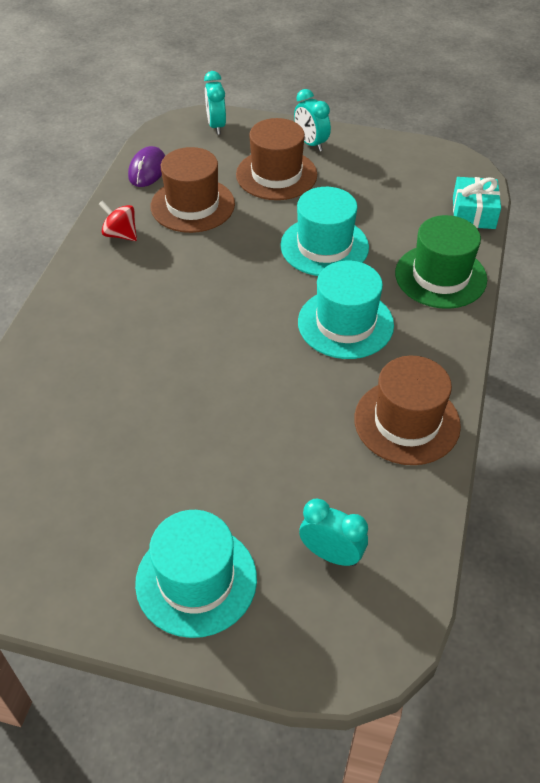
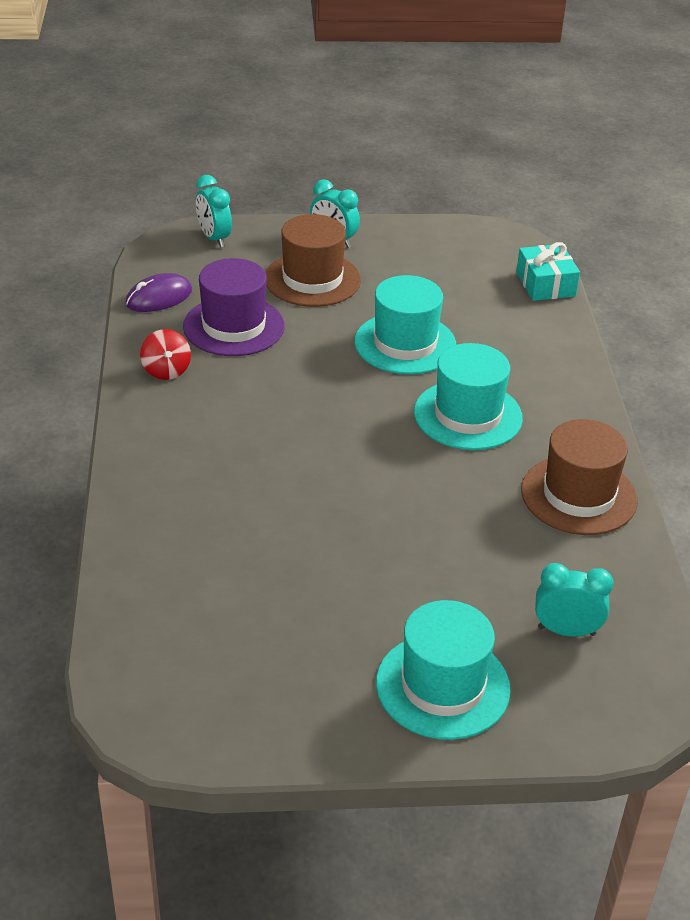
camera: 20 degrees left, 10 degrees down
red spinning top [99,201,137,241] -> red spinning top turned 120 degrees counterclockwise [140,329,191,380]
purple mouse [128,146,165,187] -> purple mouse turned 60 degrees clockwise [125,273,192,312]
brown hat [151,147,235,233] -> purple hat [183,258,285,356]
green hat [395,215,487,309] -> none

